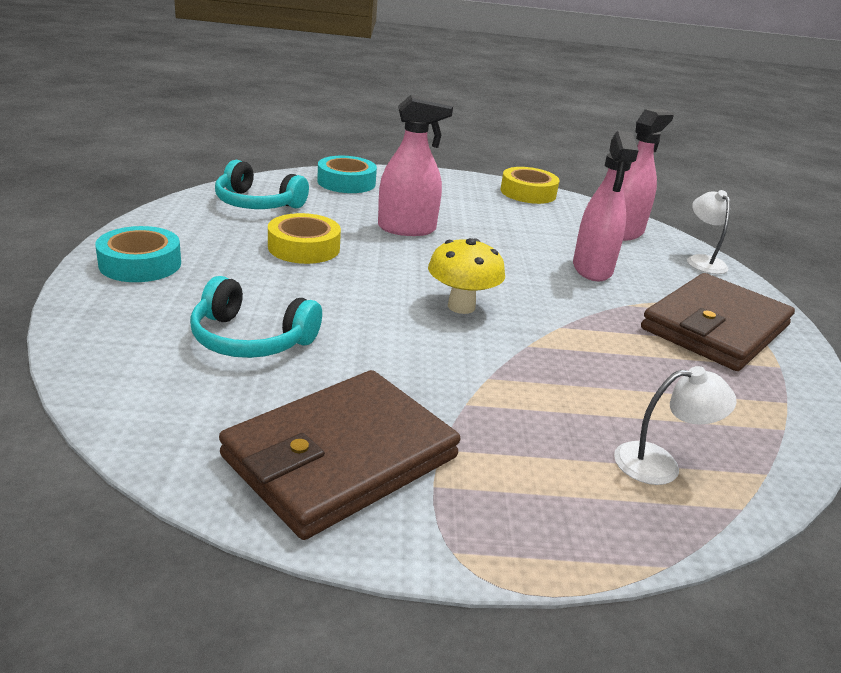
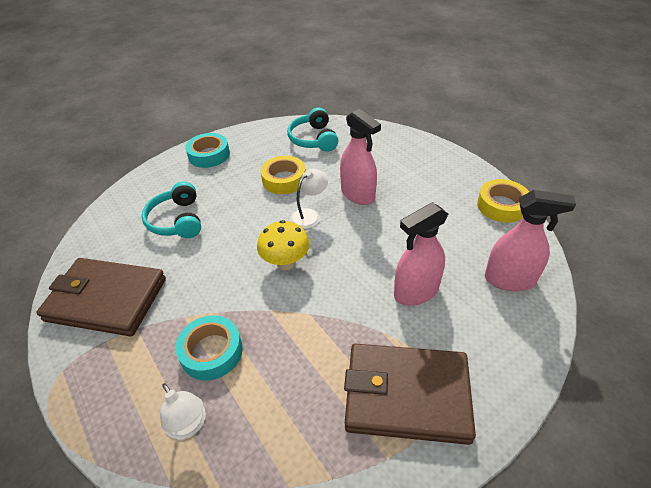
camera: 60 degrees right, 15 degrees up
turquoise tape [317,156,377,193] -> turquoise tape moved to [175,315,243,380]
white lamp [687,190,730,274] -> white lamp moved to [290,169,328,229]

